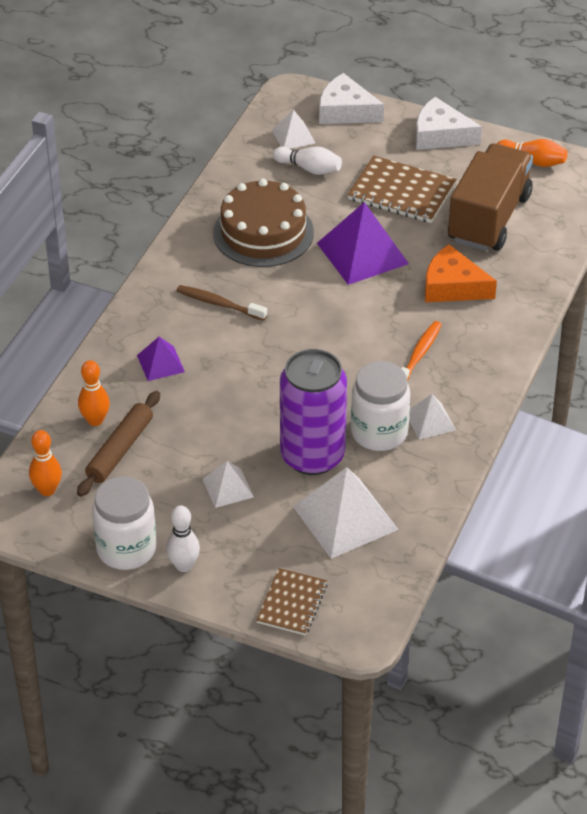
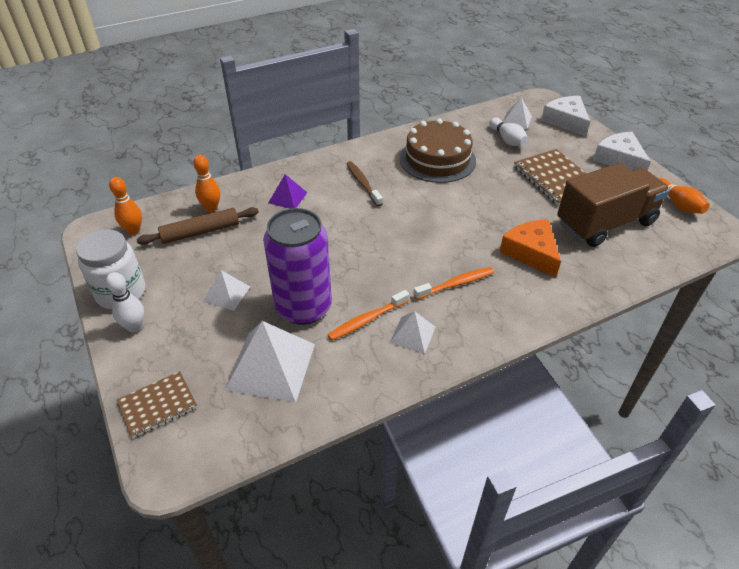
camera: 40 degrees right, 0 degrees up
purple pyramid [317,202,409,285] -> none
white jar [351,361,410,451] -> orange toothbrush [328,290,409,341]

